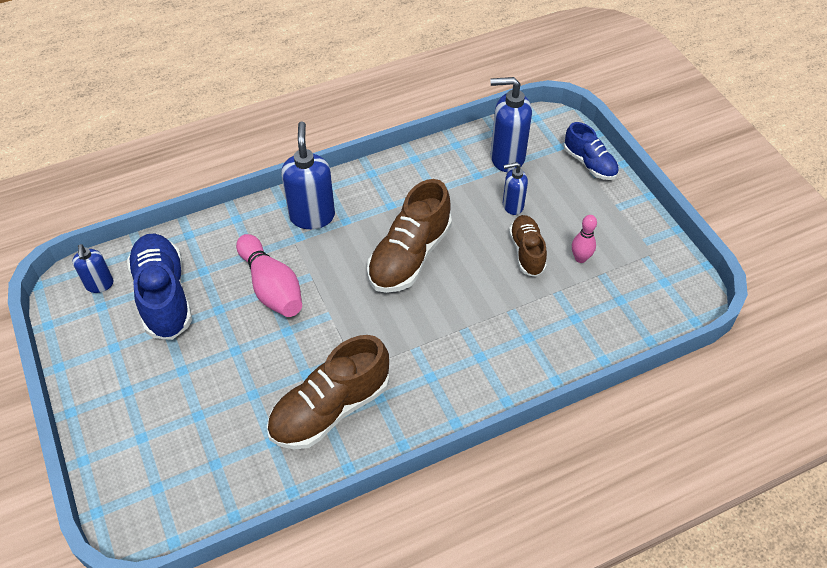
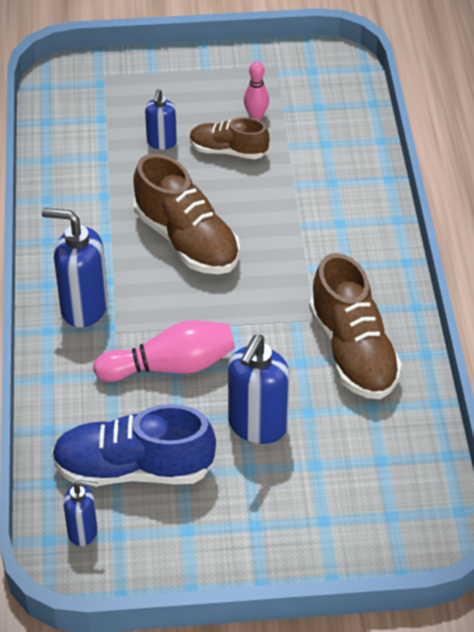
camera: 70 degrees left, 5 degrees down
blue soap dispenser [490,77,532,172] -> blue soap dispenser moved to [228,335,290,444]
blue shoe [564,122,619,180] -> none

